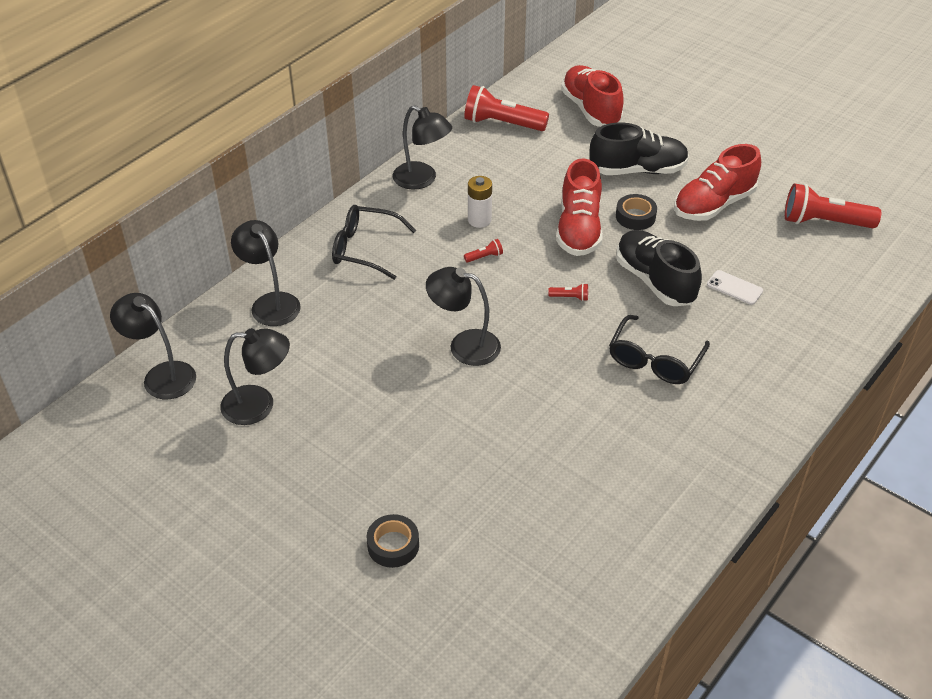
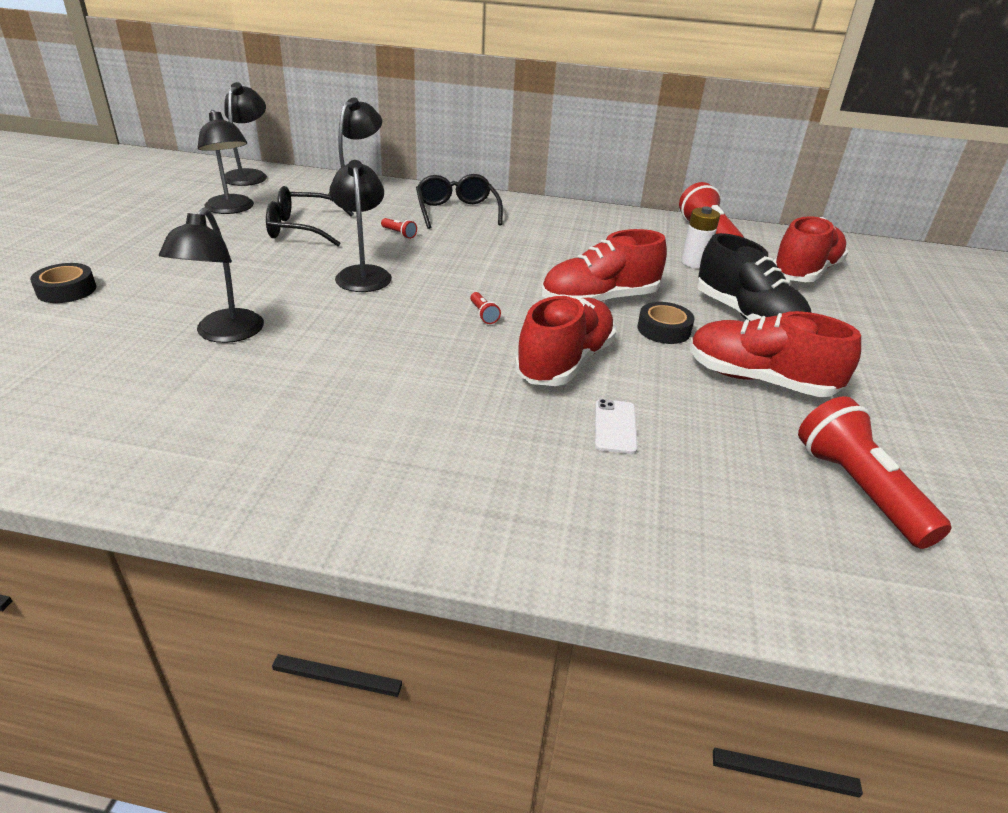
camera: 60 degrees right, 10 degrees down
black lamp [393,105,452,189] -> black lamp moved to [159,208,264,343]
red flashlight [464,239,503,263] -> red flashlight moved to [381,218,417,239]
white battery [468,176,492,228] -> white battery moved to [681,206,720,269]
black glasses [609,315,710,384] -> black glasses moved to [266,186,354,246]
black shoe [616,230,702,306] -> red shoe [515,296,616,386]

